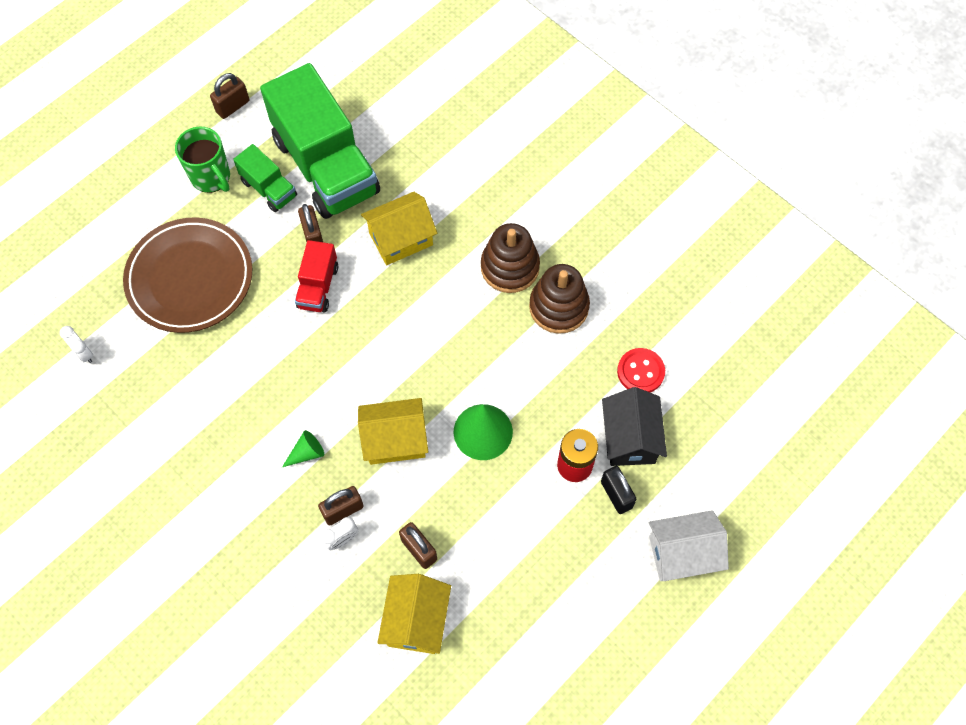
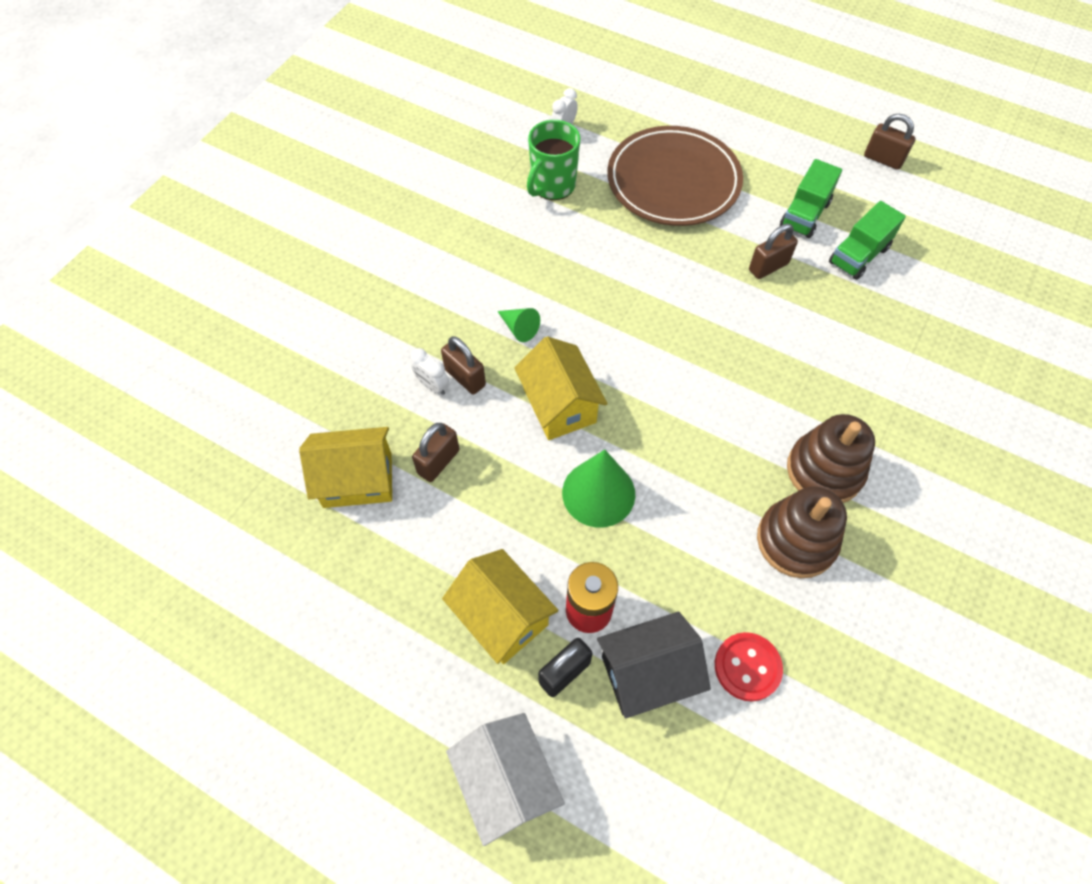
camera: 75 degrees right, 5 degrees down
green mug [175,127,230,193] -> green mug moved to [527,120,580,200]
green truck [260,63,380,219] -> green truck [829,201,906,280], size x0.46
red truck [295,240,338,313] -> none
yellow house [361,192,437,265] -> yellow house moved to [442,549,558,664]

